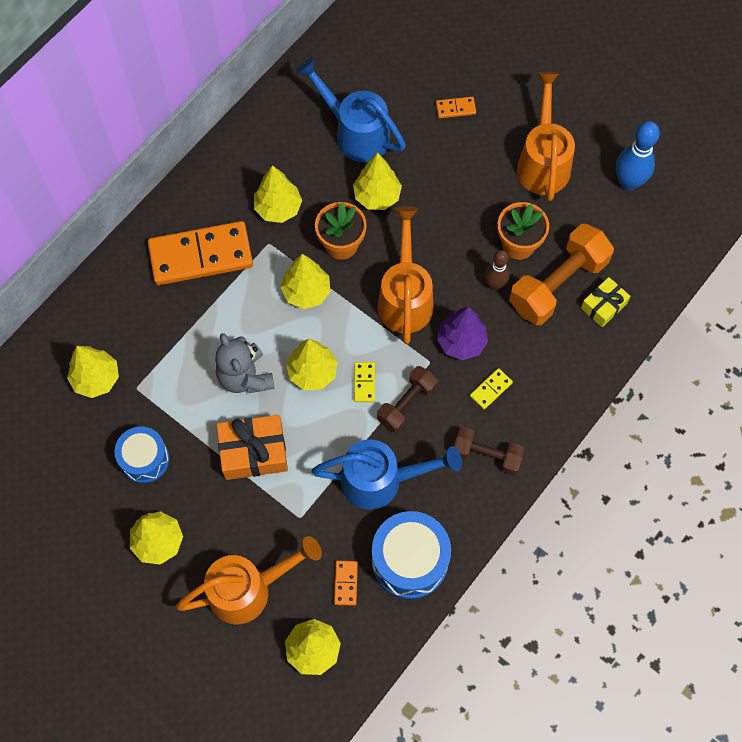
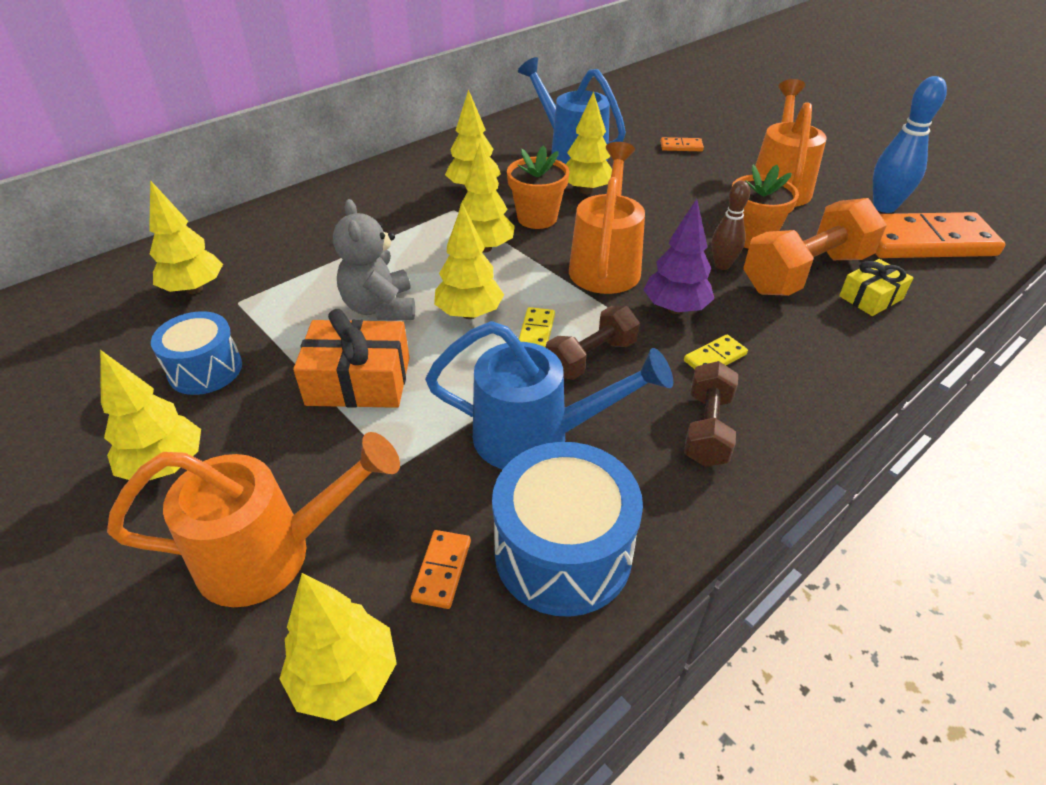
camera: 10 degrees right, 25 degrees down
orange domino [148,221,253,285] -> orange domino moved to [875,212,1005,258]
brown dumbbell [454,427,525,476] -> brown dumbbell turned 75 degrees clockwise [684,361,738,467]

